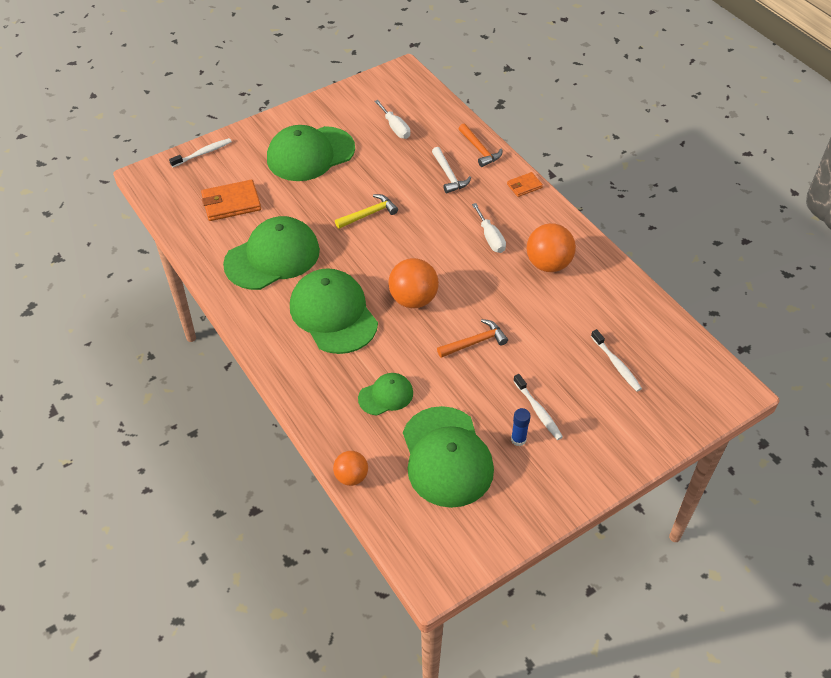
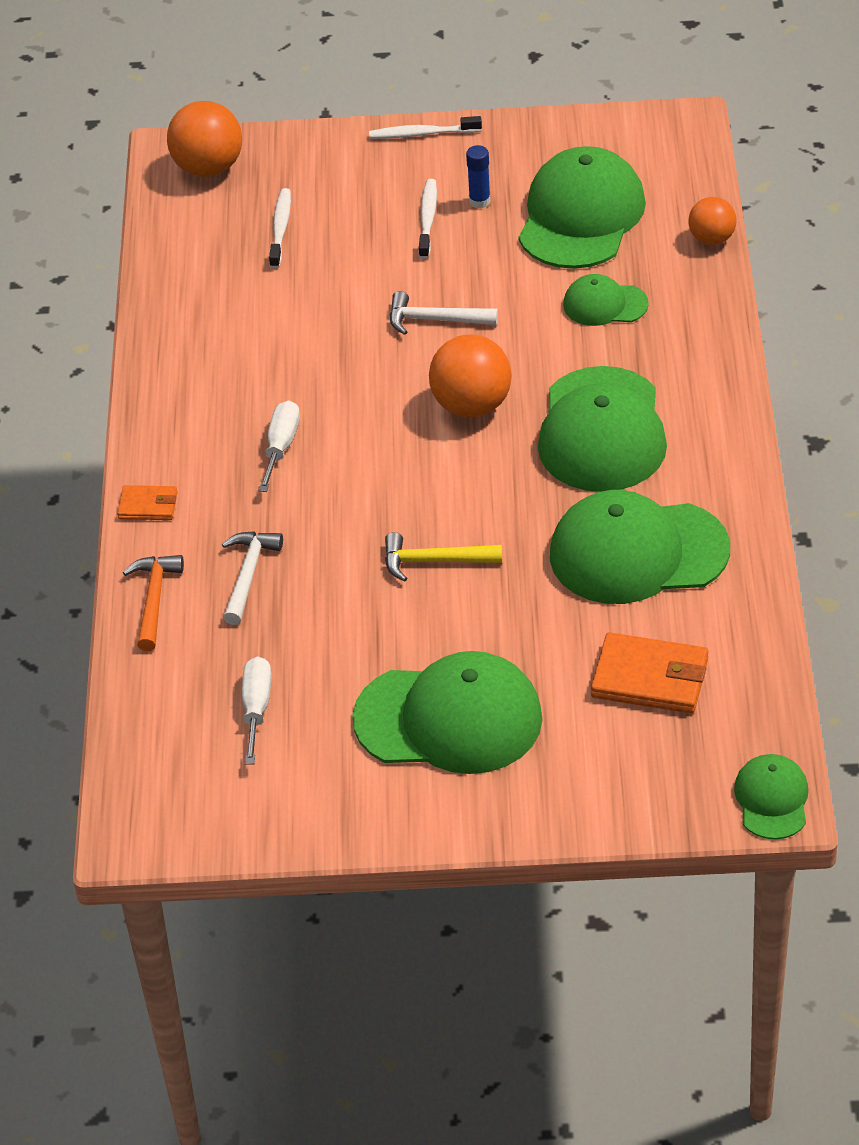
camera: 145 degrees left, 5 degrees down
white toothbrush [169,138,232,167] -> white toothbrush moved to [369,116,482,139]
orange hammer [437,319,508,358] -> white hammer [390,291,498,335]
orange ball [527,223,576,272] -> orange ball moved to [167,101,242,177]
none -> green cap [734,754,808,840]

